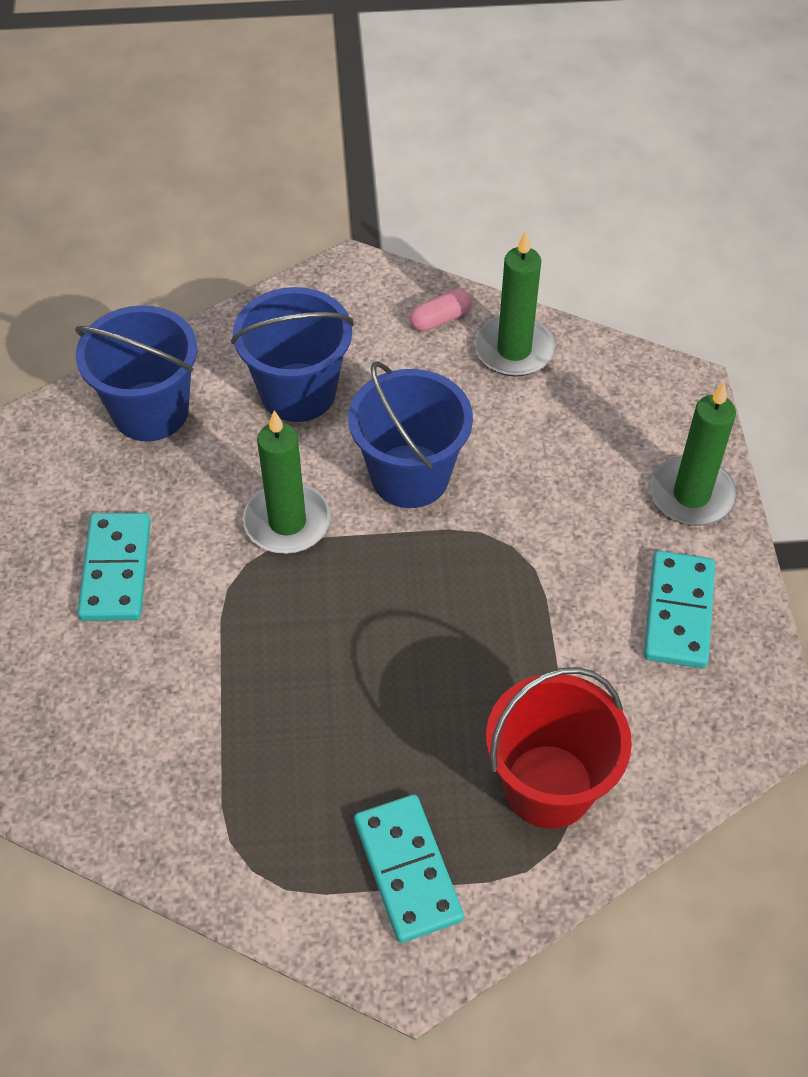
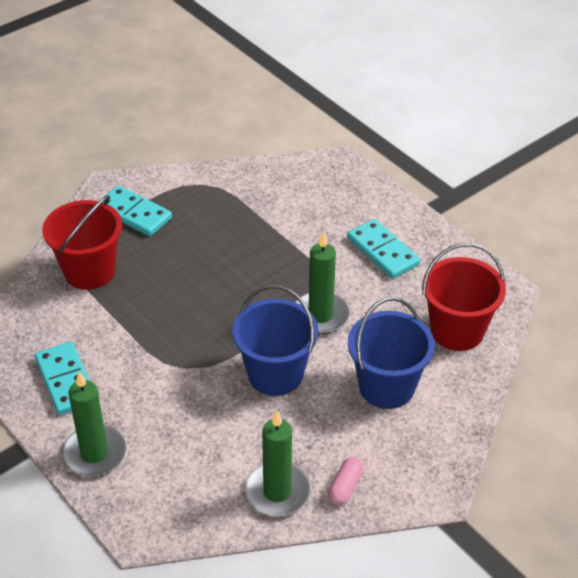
camera: 145 degrees right, 10 degrees down
blue bucket [75,305,197,441] -> red bucket [422,243,506,351]

